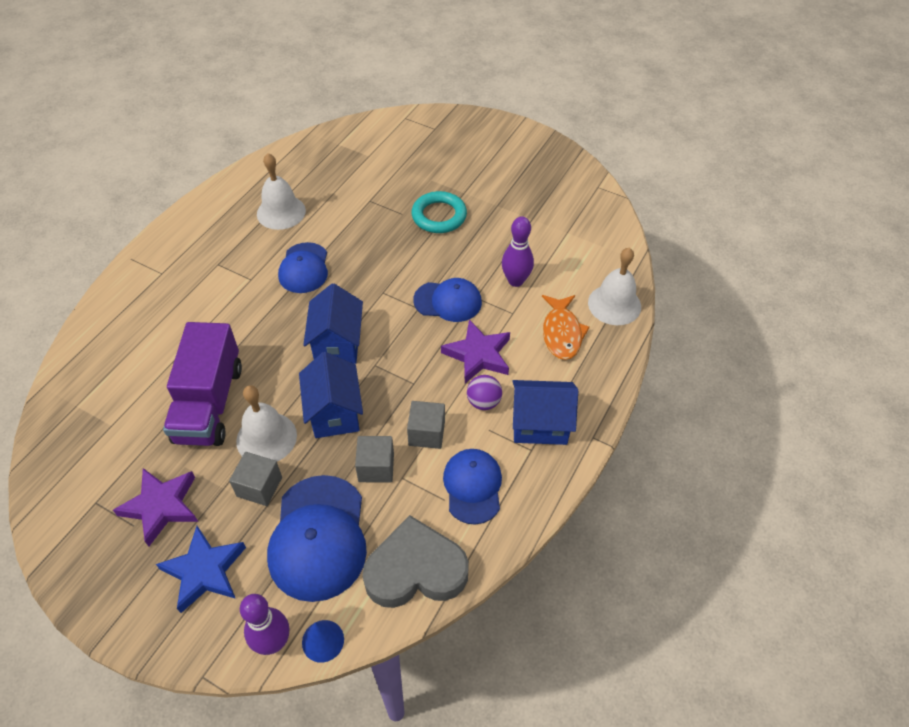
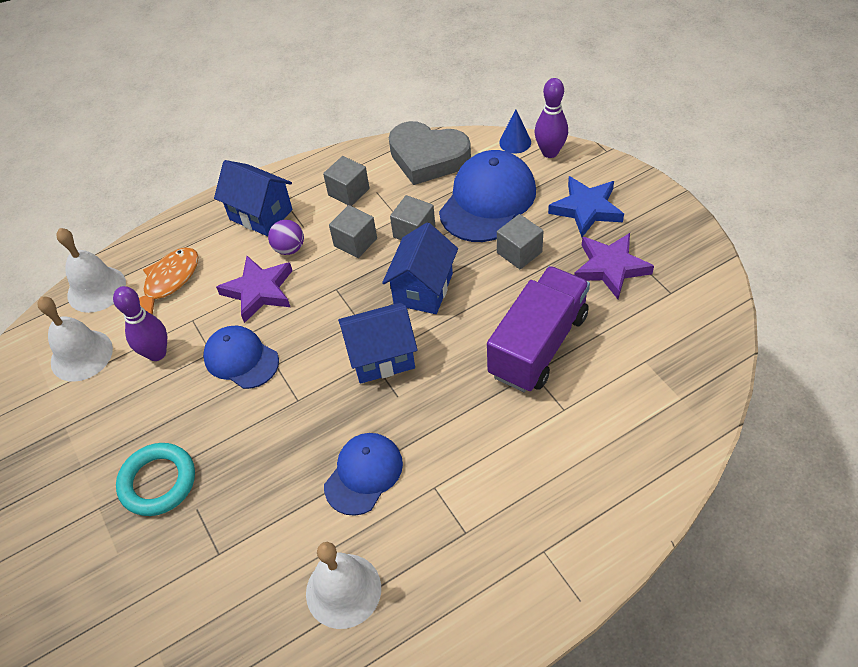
camera: 145 degrees left, 0 degrees up
white bell [236,385,297,461] -> white bell moved to [38,297,113,382]
blue house [303,284,363,364] -> blue house turned 45 degrees clockwise [338,303,418,384]
blue cap [443,449,502,525] -> grey cube [323,156,370,206]

